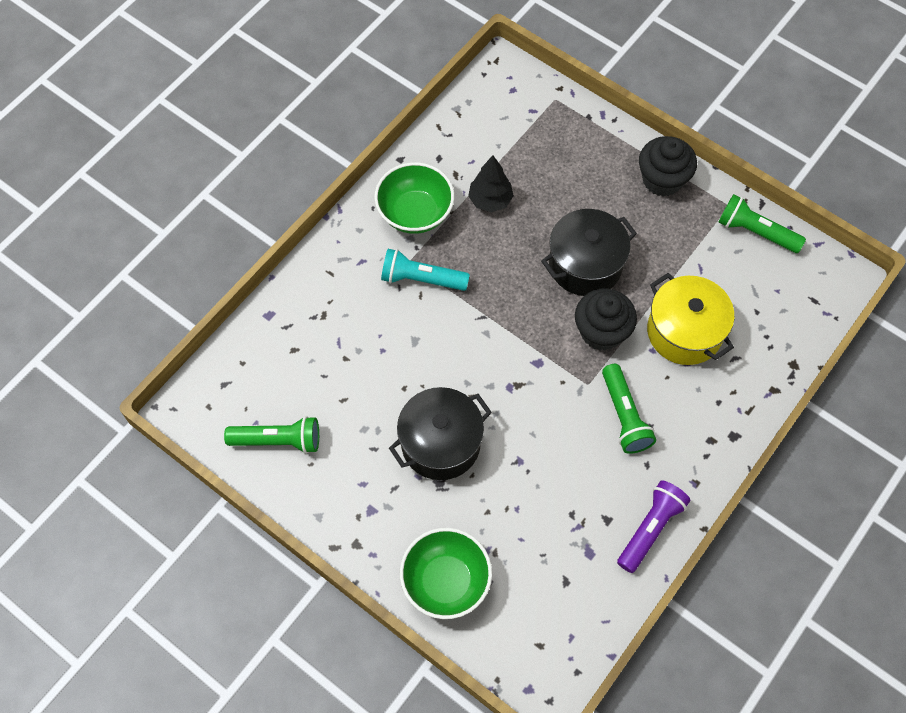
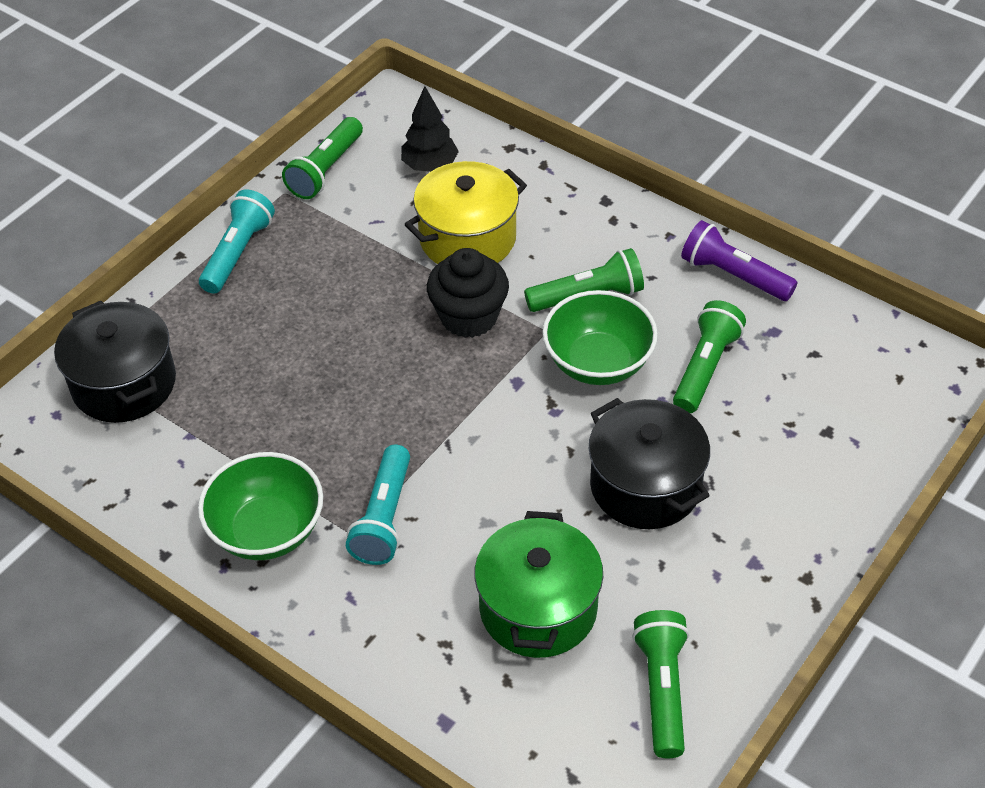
camera: 90 degrees left, 15 degrees down
green bowl [400,528,492,619] -> green bowl moved to [542,290,658,385]
black tree [468,156,514,212] -> black tree moved to [401,86,459,172]
black pot [541,209,637,296] -> black pot moved to [54,301,176,423]
black cupcake [639,136,697,197] -> turquoise flashlight [199,189,275,294]
none -> green pot [474,511,603,658]
none -> green flashlight [673,300,746,413]

